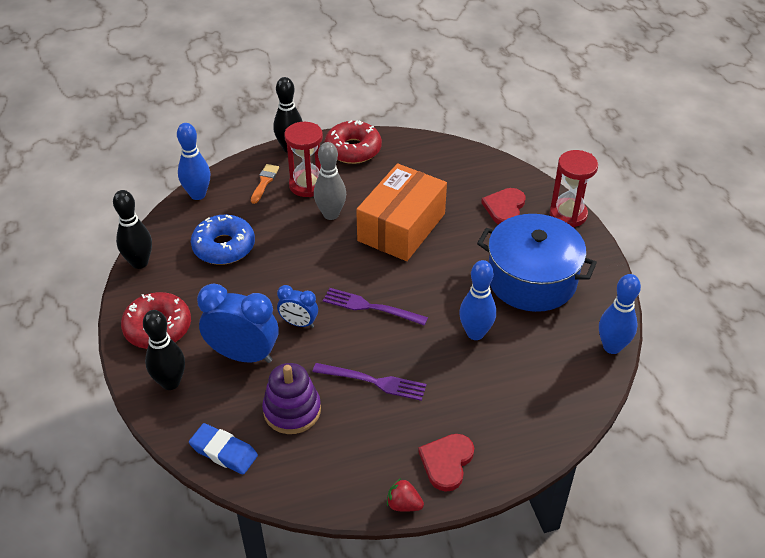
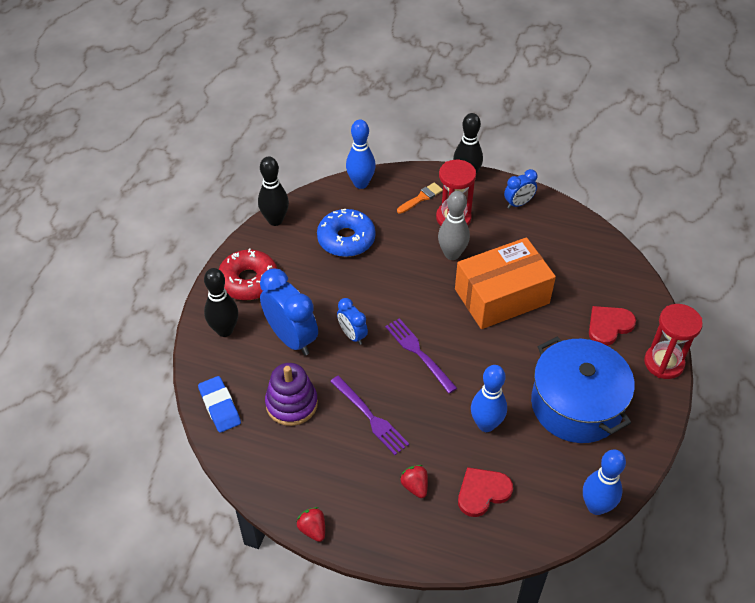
camera: 35 degrees right, 5 degrees up
red donut [325,120,382,164] -> blue clock [504,169,538,208]
red heart [418,434,474,492] -> red heart moved to [458,467,513,517]
none -> red strawberry [400,465,428,498]

